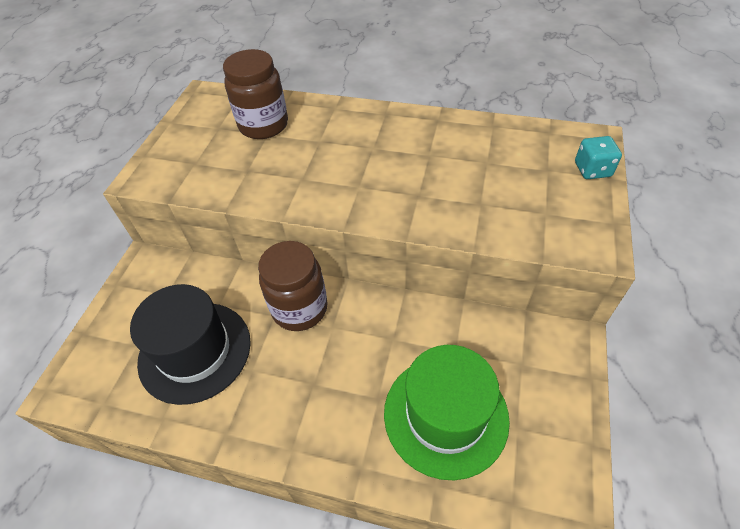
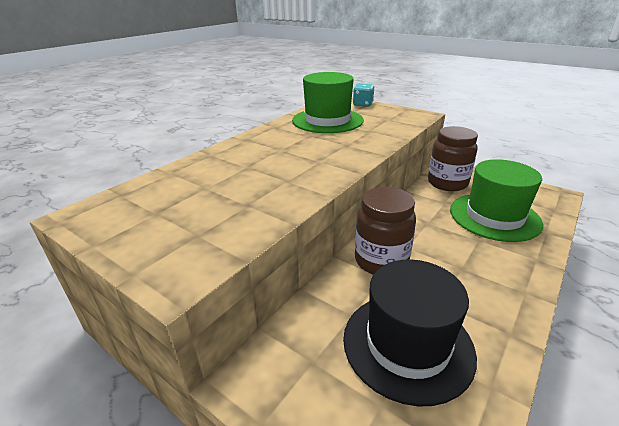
camera: 70 degrees left, 20 degrees down
brown jar [223,49,288,139] -> brown jar moved to [428,126,478,191]
none -> green hat [292,72,364,133]

